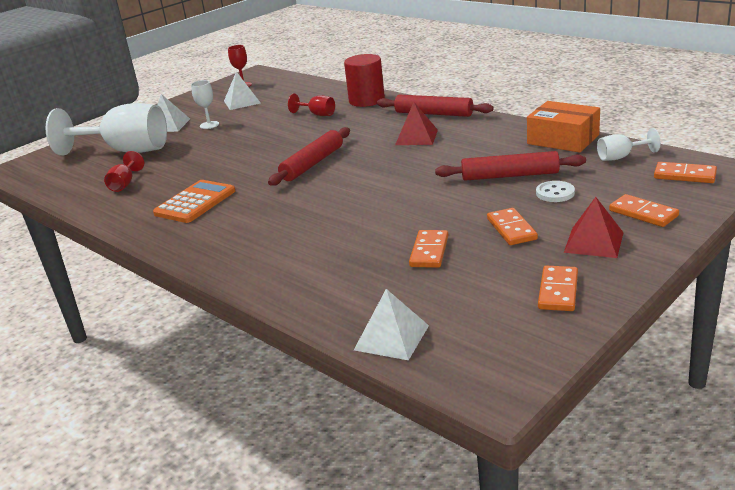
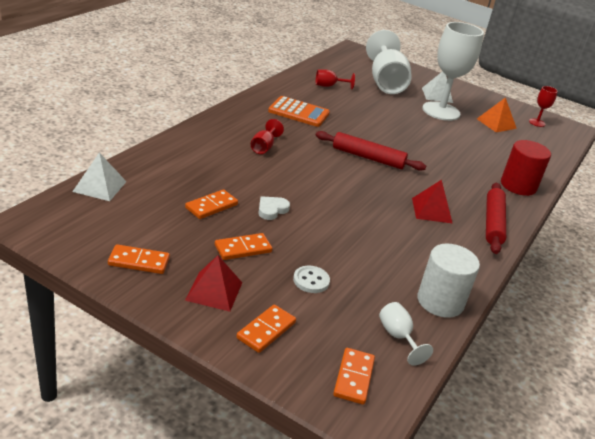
camera: 70 degrees right, 5 degrees up
white goblet [191,80,219,129] -> white goblet [423,22,484,121], size x2.30
white pyramid [224,72,260,110] -> orange pyramid [477,97,517,132]
red goblet [288,94,335,116] -> red goblet moved to [251,119,284,154]
orange domino [409,230,448,268] -> orange domino turned 45 degrees counterclockwise [185,189,238,219]
red rolling pin [435,151,586,181] -> none
orange box [527,101,600,153] -> white cylinder [417,244,480,318]
none -> white heart [258,196,290,220]

